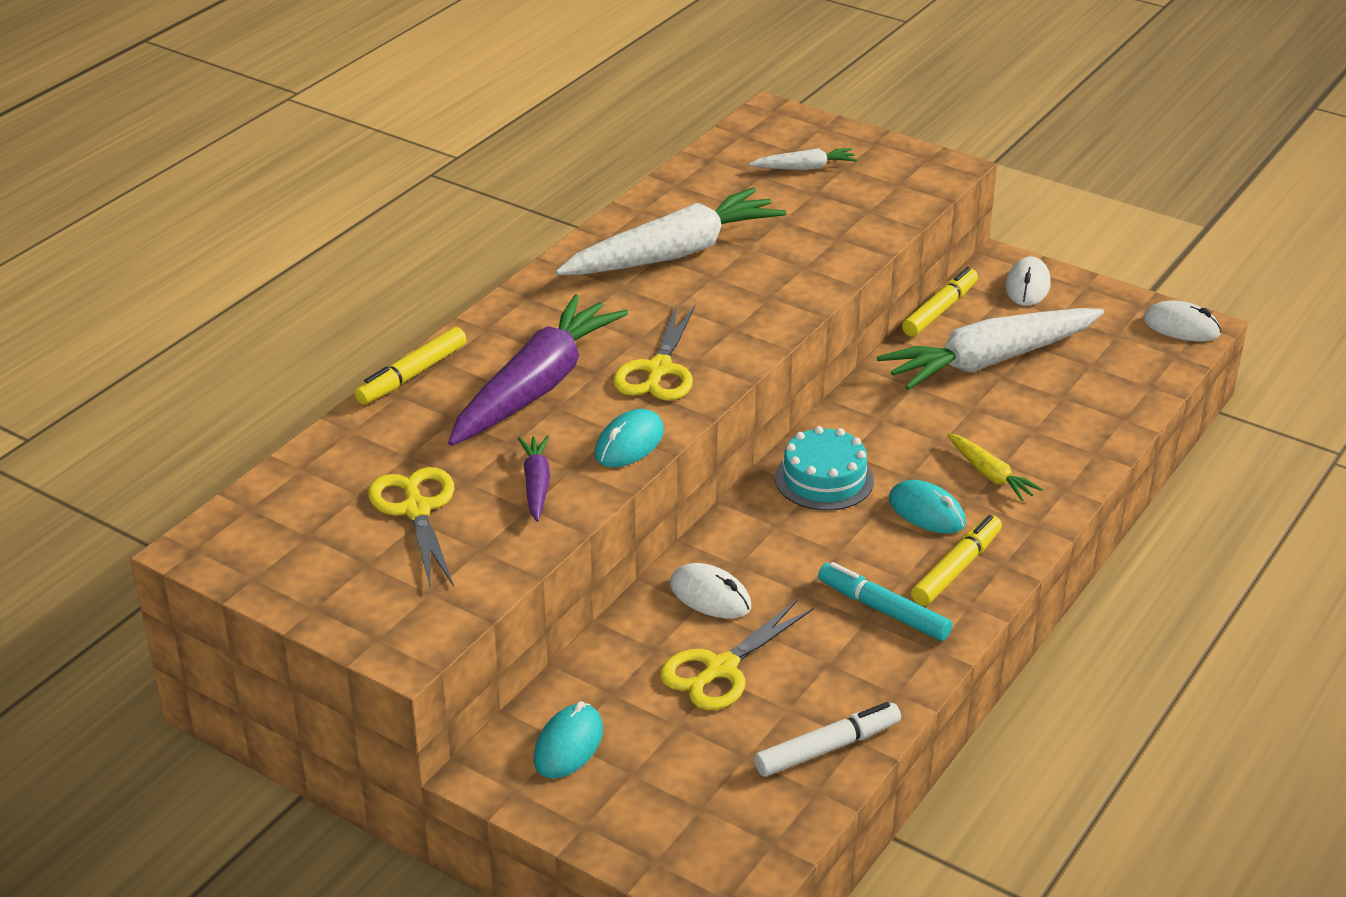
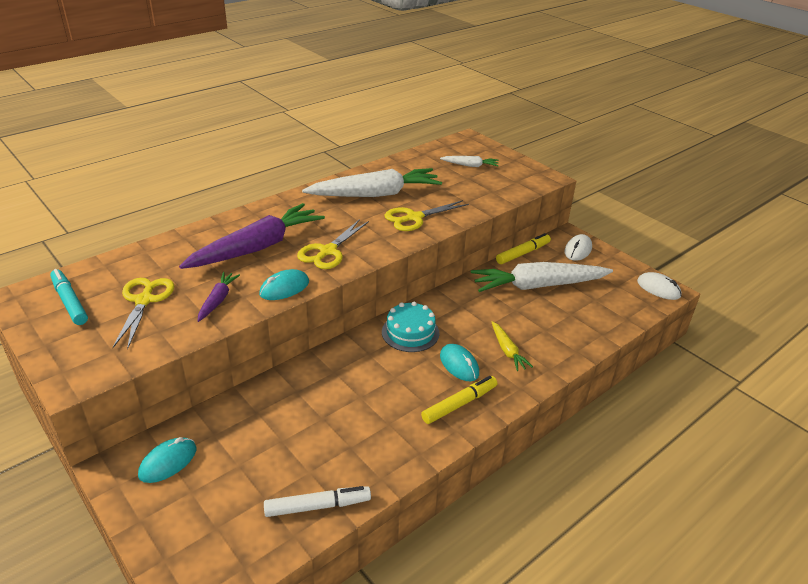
camera: 15 degrees right, 0 degrees up
yellow marker [355,327,467,405] -> none
yellow scissors [660,600,814,710] -> yellow scissors moved to [384,200,469,231]
white mouse [670,563,751,619] -> none
turquoise marker [818,562,952,641] -> turquoise marker moved to [50,269,88,325]

